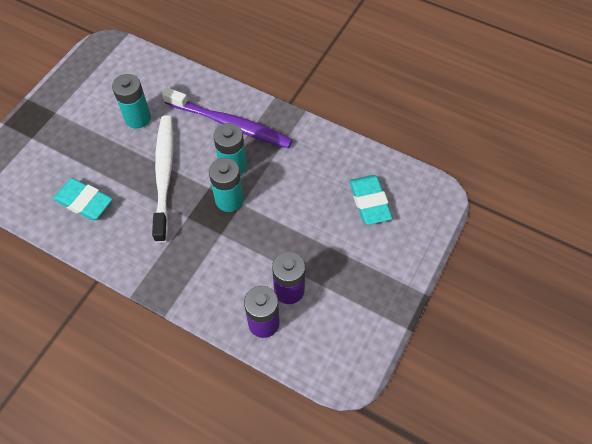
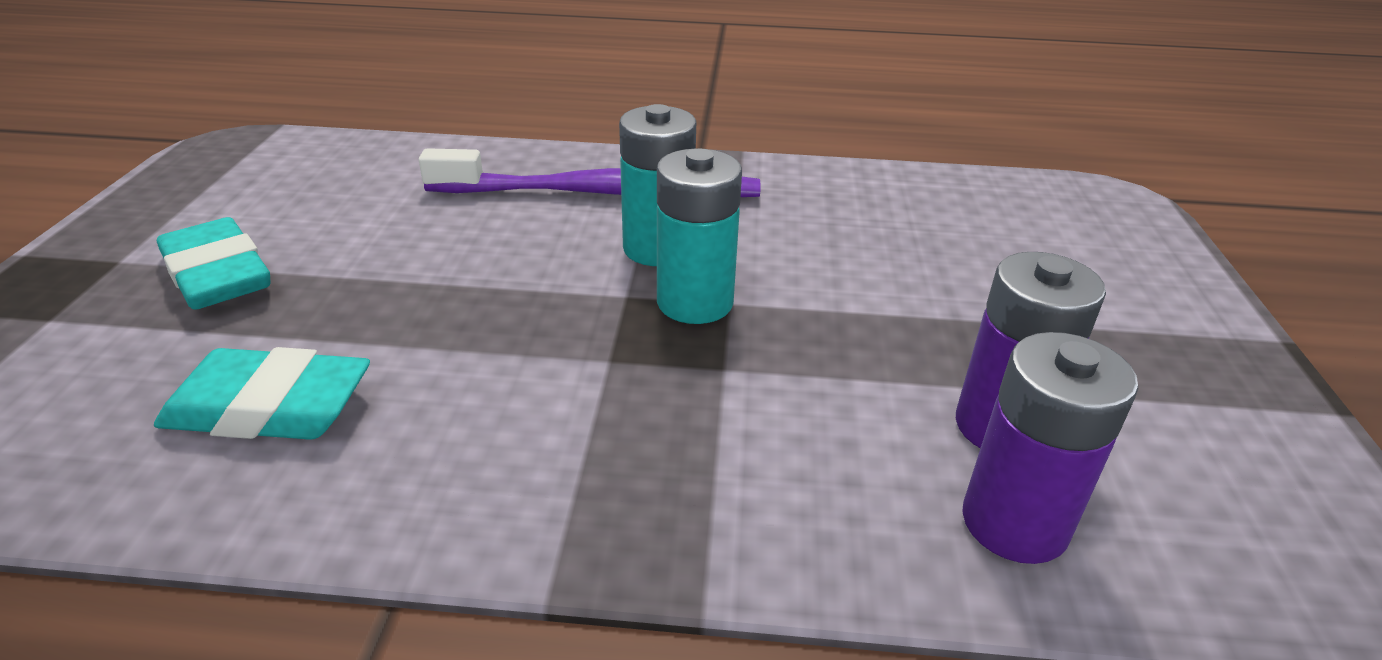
camera: 25 degrees left, 25 degrees down
turquoise battery [112,74,151,129] -> none
white toothbrush [152,115,173,243] -> none
turquoise eraser [349,175,393,225] -> turquoise eraser moved to [157,217,271,310]

